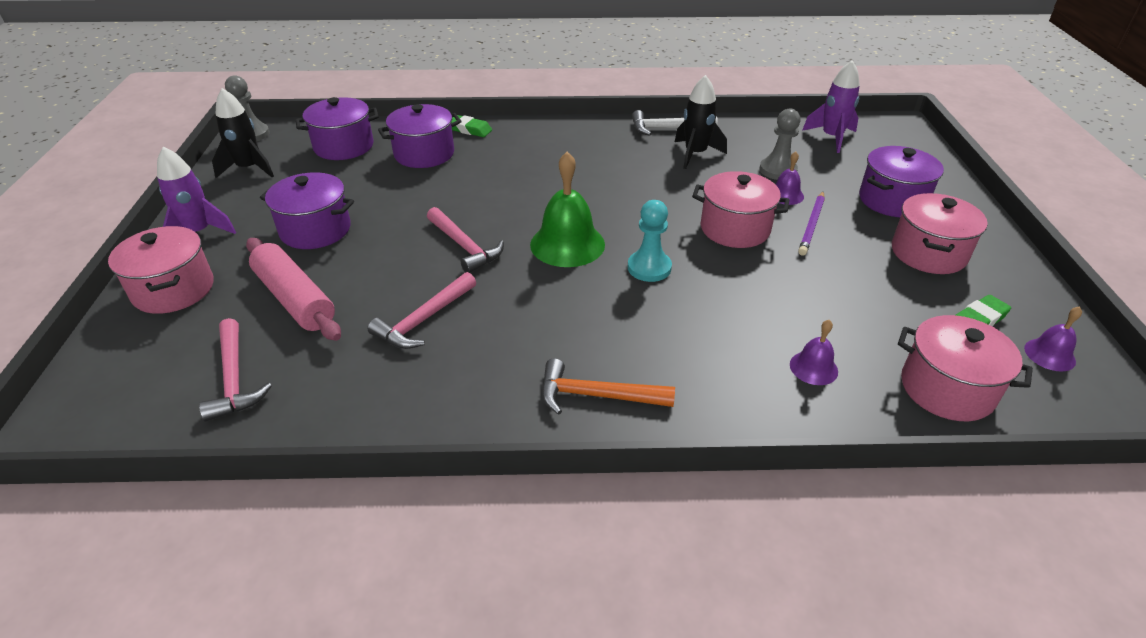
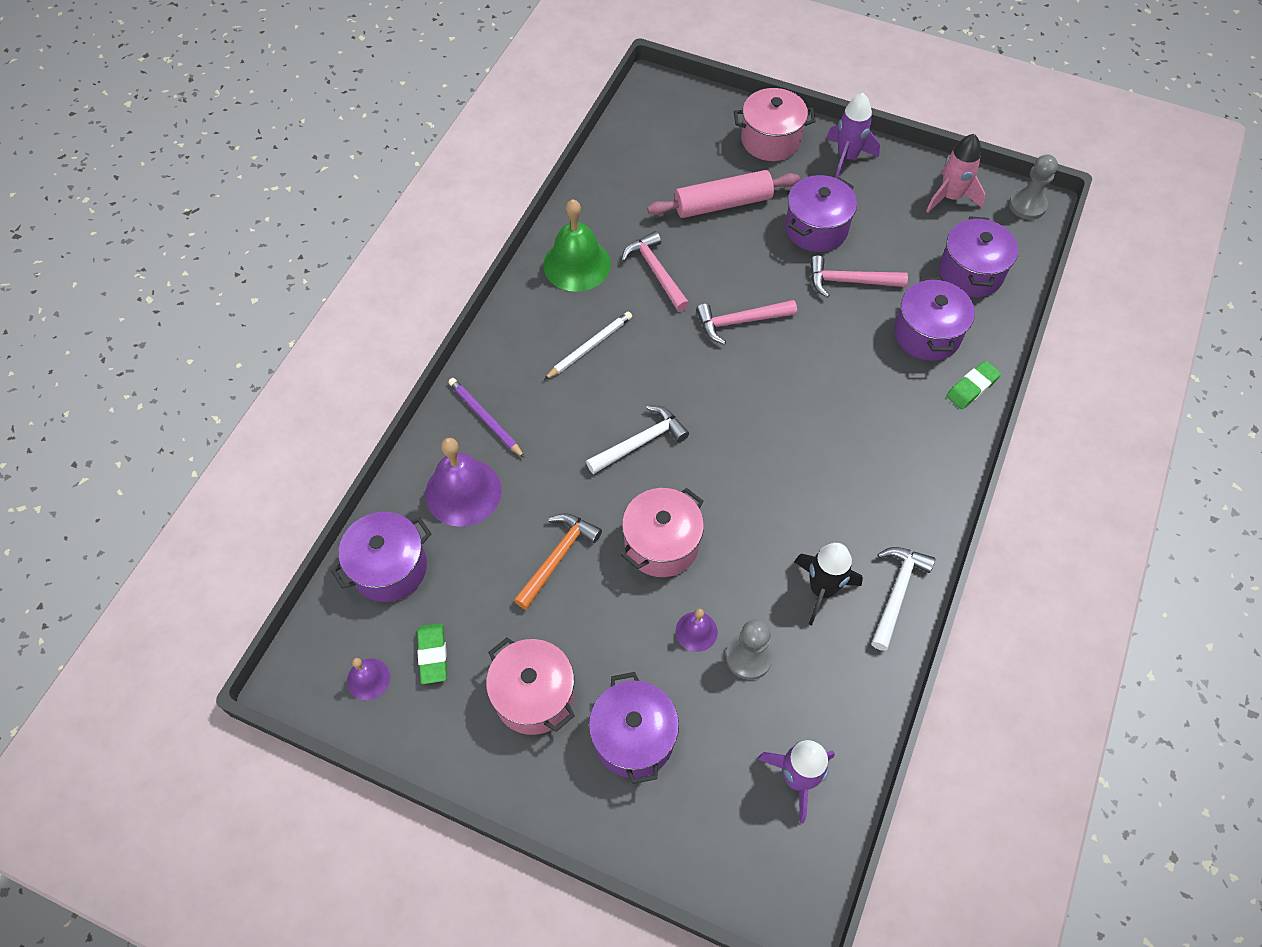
camera: 115 degrees right, 20 degrees up
pink hammer [199,318,272,422] -> pink hammer moved to [810,255,908,298]
black rocket [212,88,274,178] -> pink rocket [926,134,985,213]
green bell [530,152,605,267] -> green bell moved to [543,199,611,292]
orange hammer [541,359,675,415] -> orange hammer moved to [514,513,602,610]
turquoise pawn [628,200,672,282] -> white hammer [586,405,689,474]
purple bell [790,320,838,385] -> purple bell [425,438,502,527], size x1.93
purple pencil [798,192,825,255] -> purple pencil moved to [448,378,525,458]
pink pot [898,315,1033,421] -> purple pot [331,512,431,602]
none -> white pencil [544,312,632,380]

